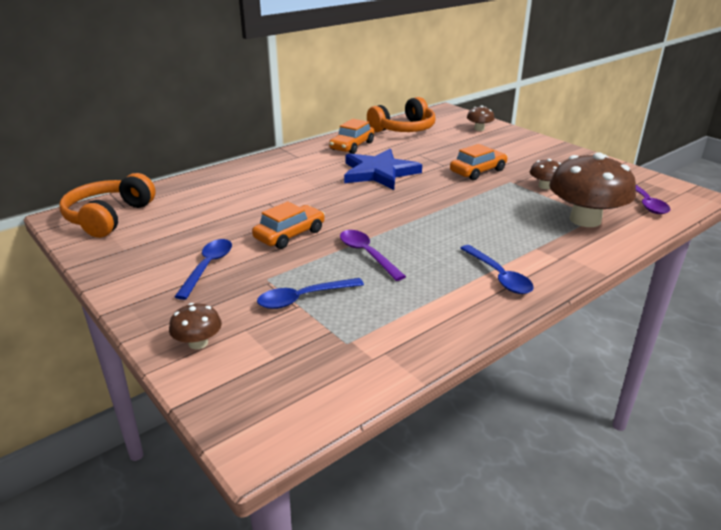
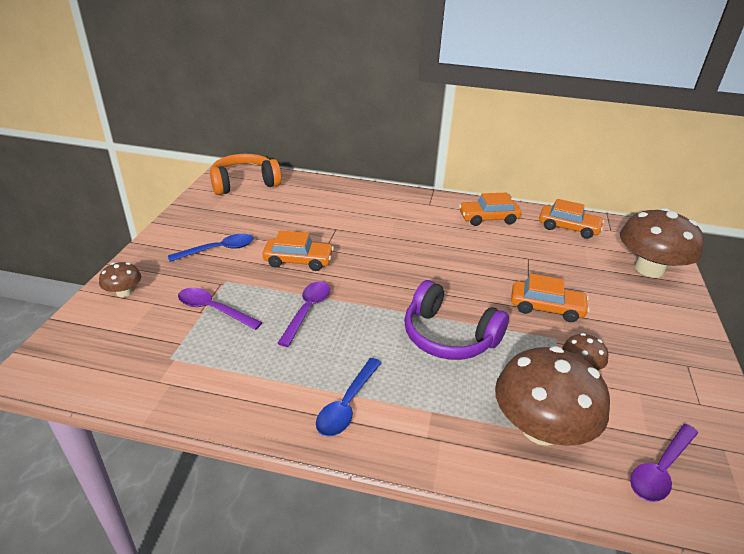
camera: 50 degrees right, 5 degrees up
blue spoon [257,278,364,309] -> purple spoon [178,288,263,330]
blue star [344,149,422,190] -> none
orange headphones [367,97,436,132] -> orange car [539,199,604,239]
brown mushroom [467,105,494,131] -> brown mushroom [620,208,704,278], size x2.16
none -> purple headphones [404,280,509,360]

